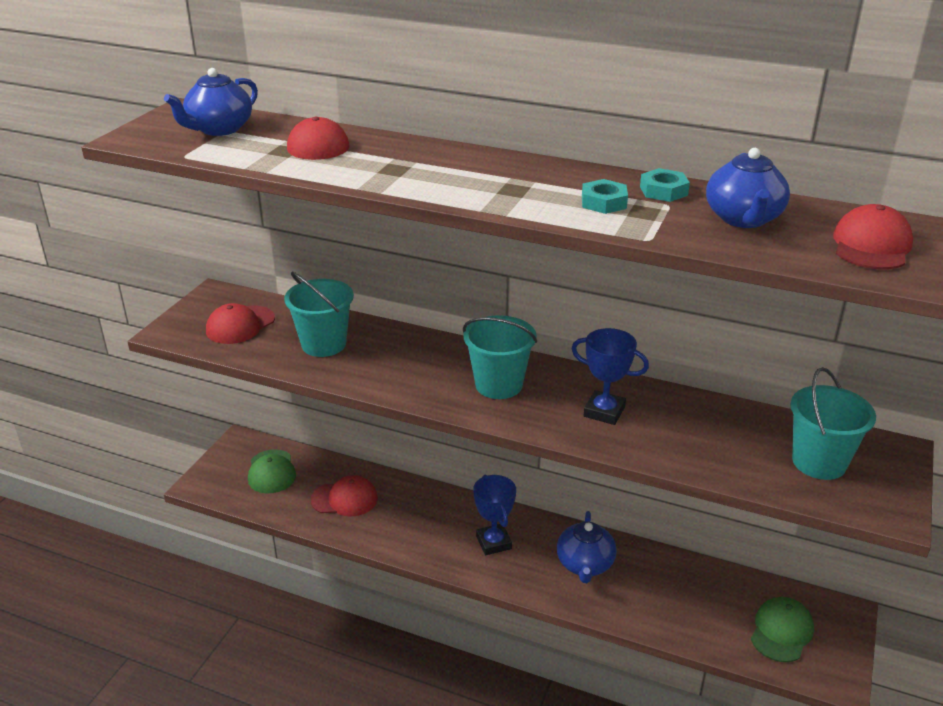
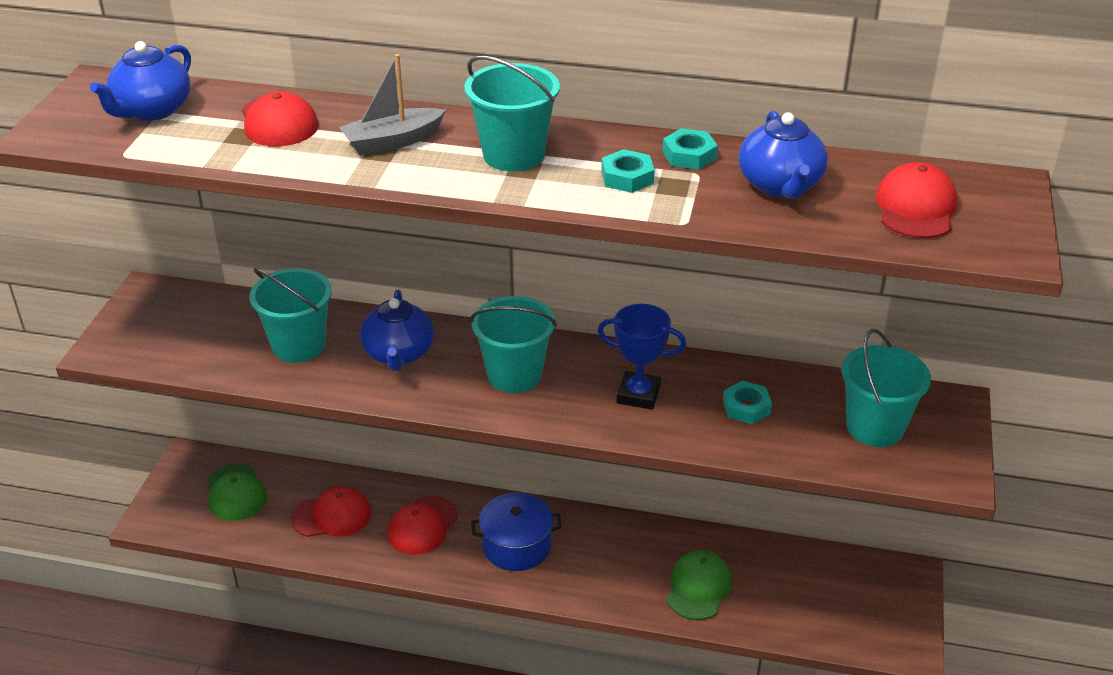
camera: 10 degrees left, 5 degrees up
red cap [206,303,275,344] -> red cap moved to [387,496,458,555]
blue trophy [473,475,516,555] -> blue pot [471,493,562,571]
blue teapot [557,511,617,583] -> blue teapot moved to [360,290,434,371]
green cap [751,597,814,662] -> green cap moved to [666,550,733,620]
none -> grey boat [339,54,446,155]
none -> turquoise bucket [464,56,560,172]
none -> turquoise nut [723,381,772,424]

